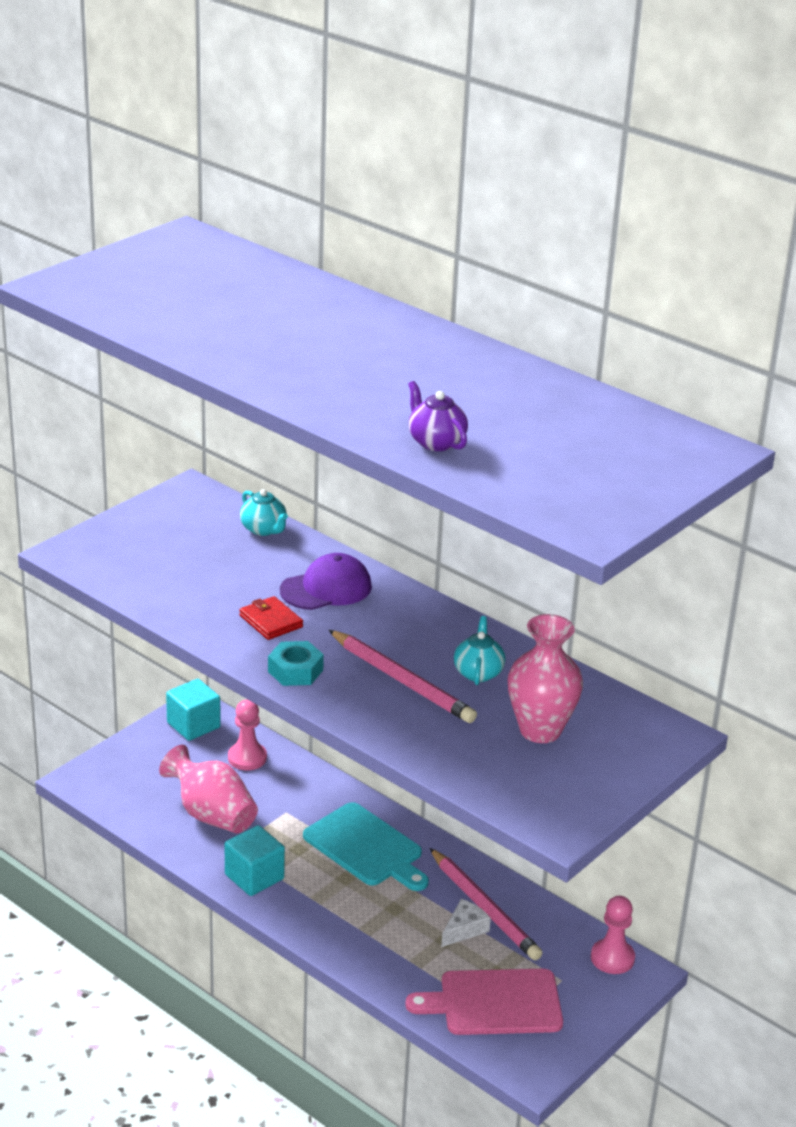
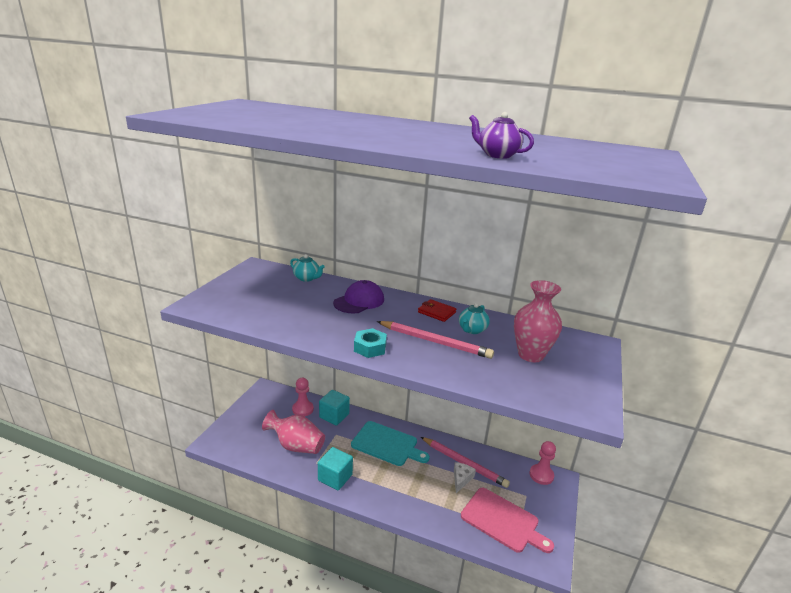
camera: 20 degrees left, 5 degrees down
turquoise cube [166,679,221,741] -> turquoise cube moved to [319,390,350,426]
red wallet [239,596,303,640] -> red wallet moved to [418,299,456,322]
pink cutting board [405,969,563,1035] -> pink cutting board turned 120 degrees counterclockwise [461,488,554,553]
turquoise teapot [454,616,505,685] -> turquoise teapot turned 135 degrees counterclockwise [459,303,490,334]

